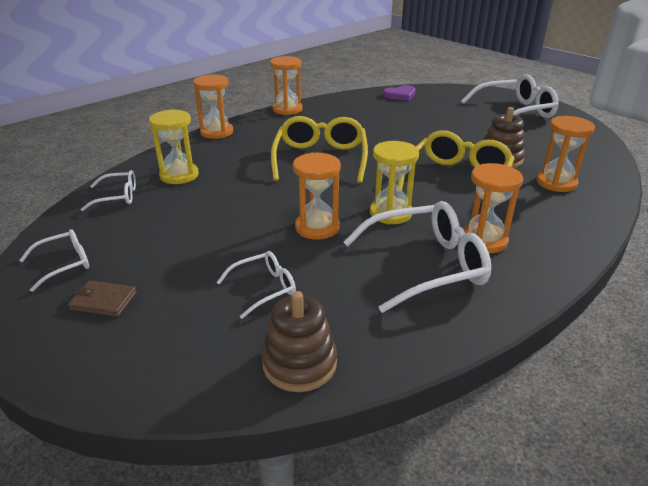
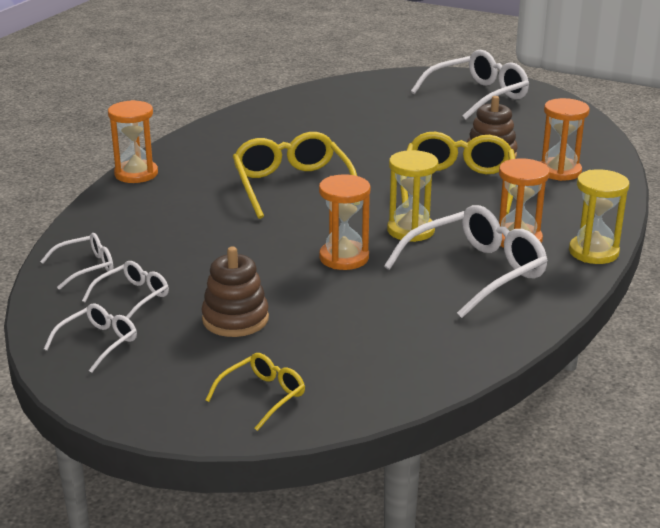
camera: 20 degrees left, 5 degrees down
brown wallet [68,280,137,317] -> none
yellow hourglass [149,109,199,184] -> yellow hourglass moved to [569,169,629,264]
white glasses [217,251,296,319] -> white glasses moved to [82,261,169,319]
brown stacking toy [262,291,337,392] -> brown stacking toy moved to [201,247,269,337]
orange hourglass [270,56,303,115] -> none
purple heart [383,85,416,101] -> none
none -> yellow glasses [205,353,305,431]

